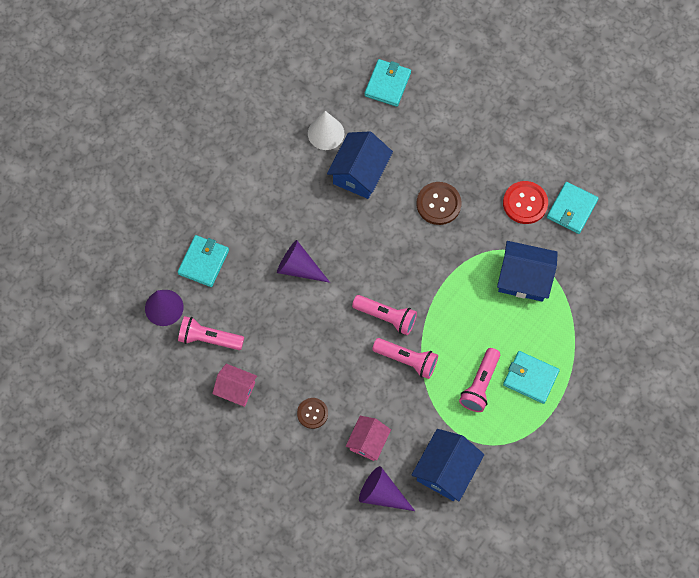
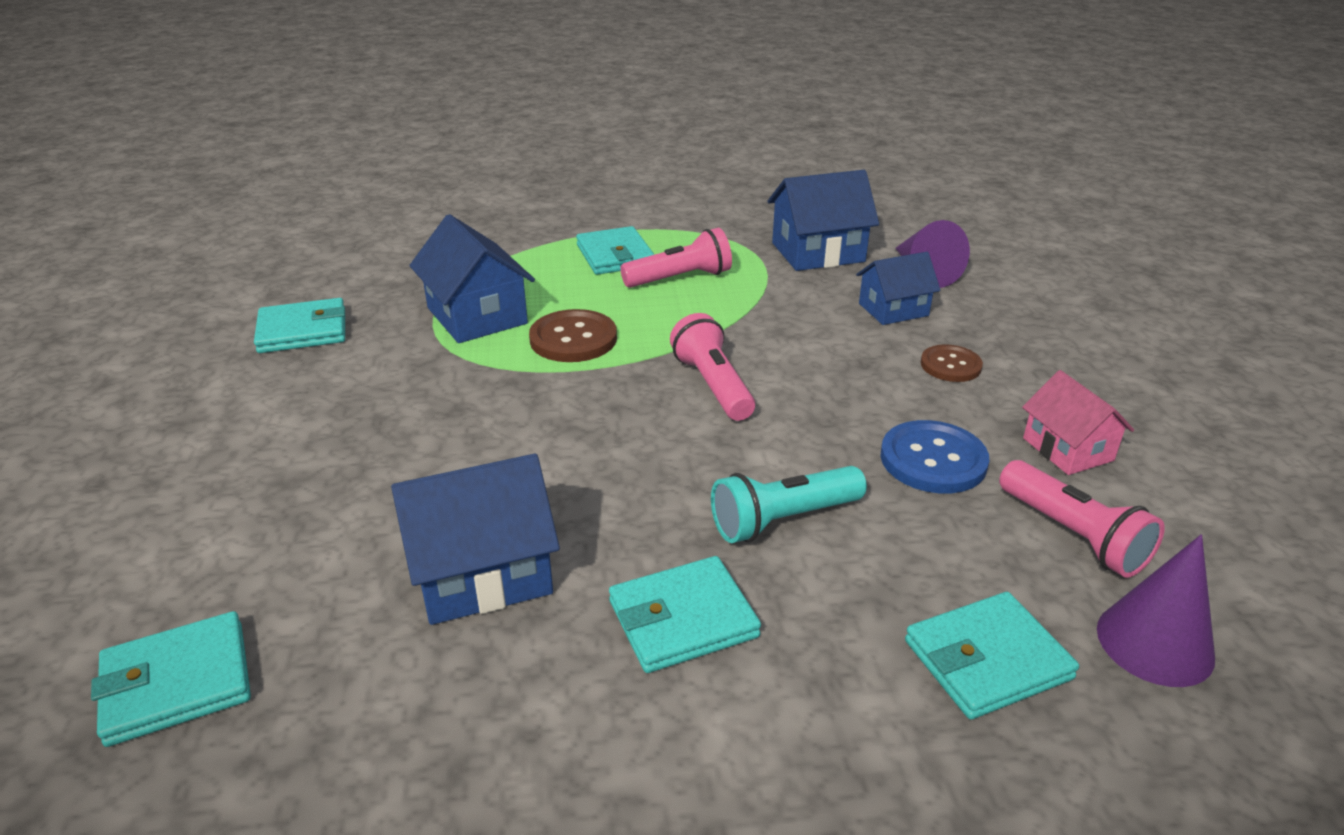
camera: 135 degrees left, 35 degrees down
purple cone [277,240,330,283] -> turquoise flashlight [711,466,867,543]
white cone [308,111,344,150] -> none
pink house [346,416,391,461] -> blue house [856,252,941,325]
pink flashlight [372,338,438,379] -> none
brown button [417,182,461,225] -> brown button moved to [529,309,617,362]
red button [503,181,548,224] -> none
none -> turquoise wallet [609,556,761,673]
none -> blue button [880,420,989,493]

